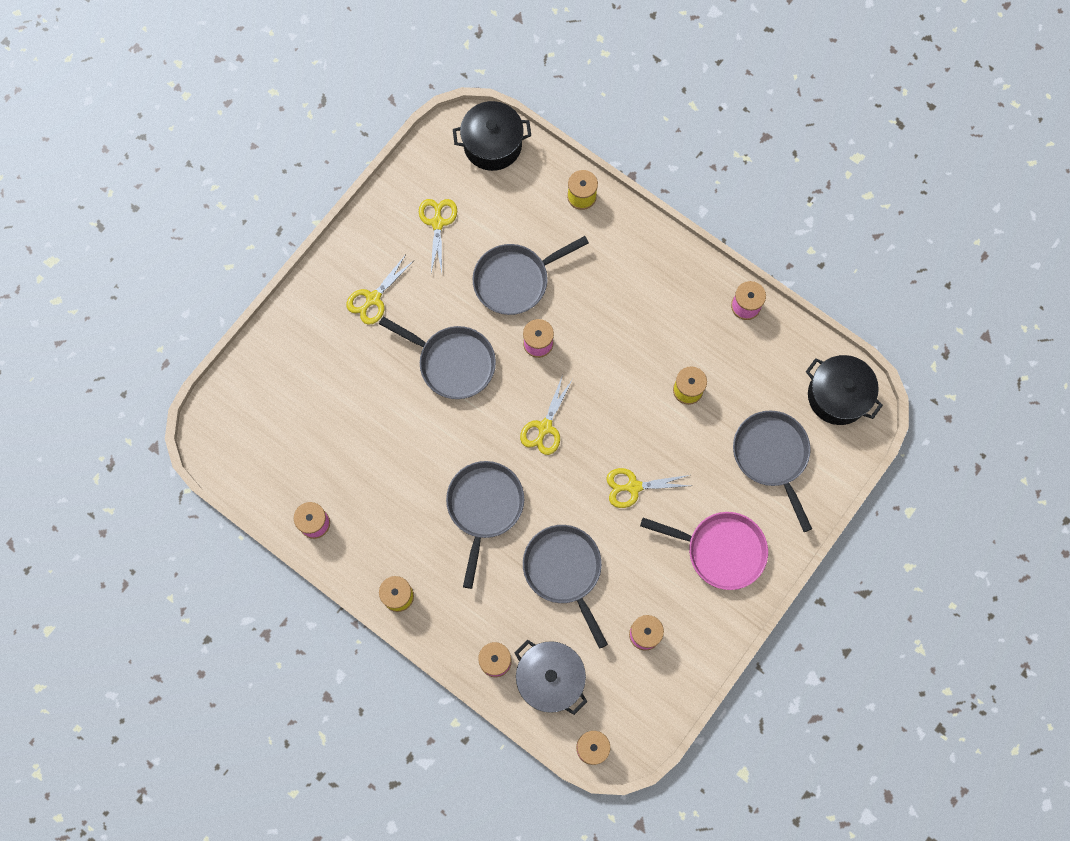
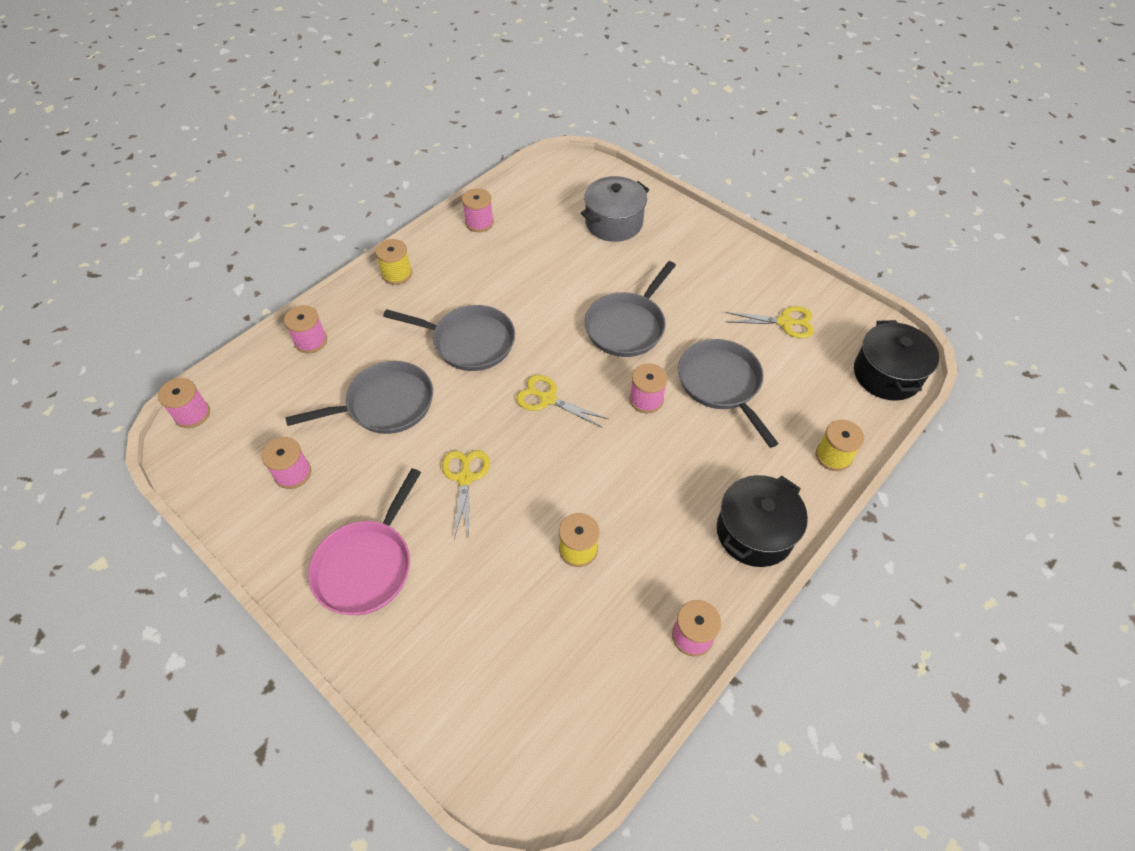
camera: 95 degrees right, 20 degrees down
yellow scissors [346,256,413,325] -> none
grey pot [514,640,587,715] -> grey pot moved to [581,176,649,242]
grey pan [733,411,812,532] -> none
black pot [806,355,883,425] -> black pot moved to [717,475,808,567]

